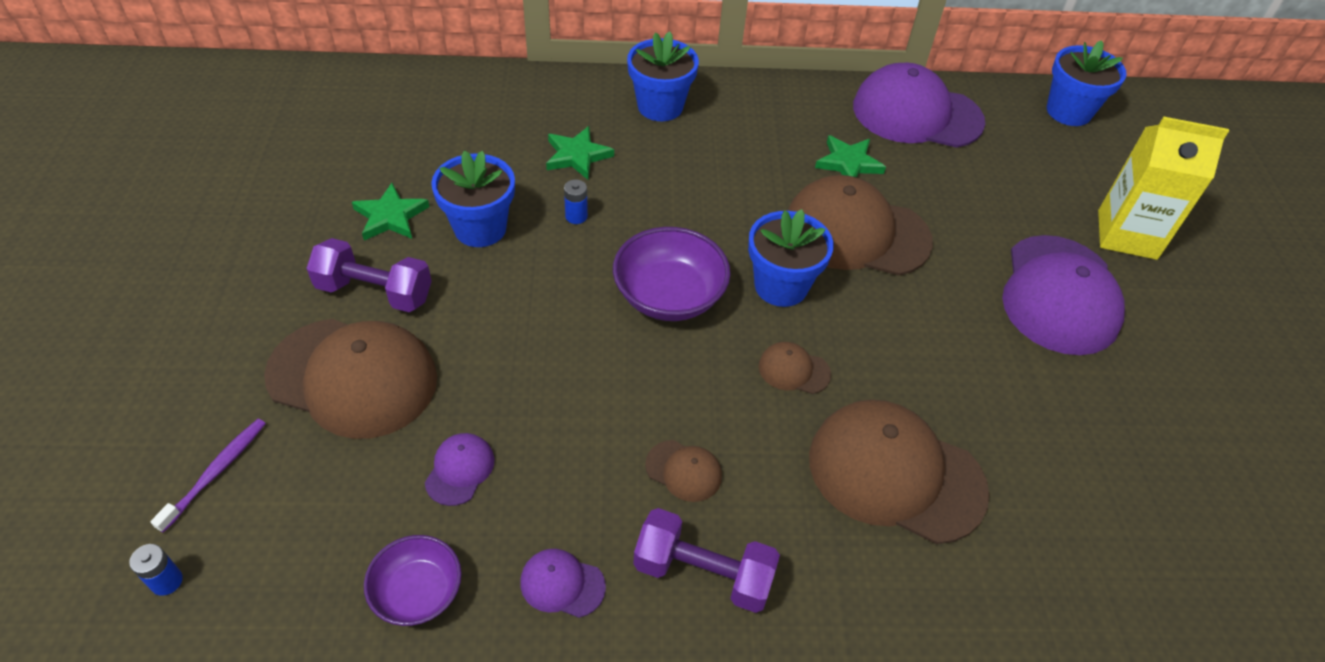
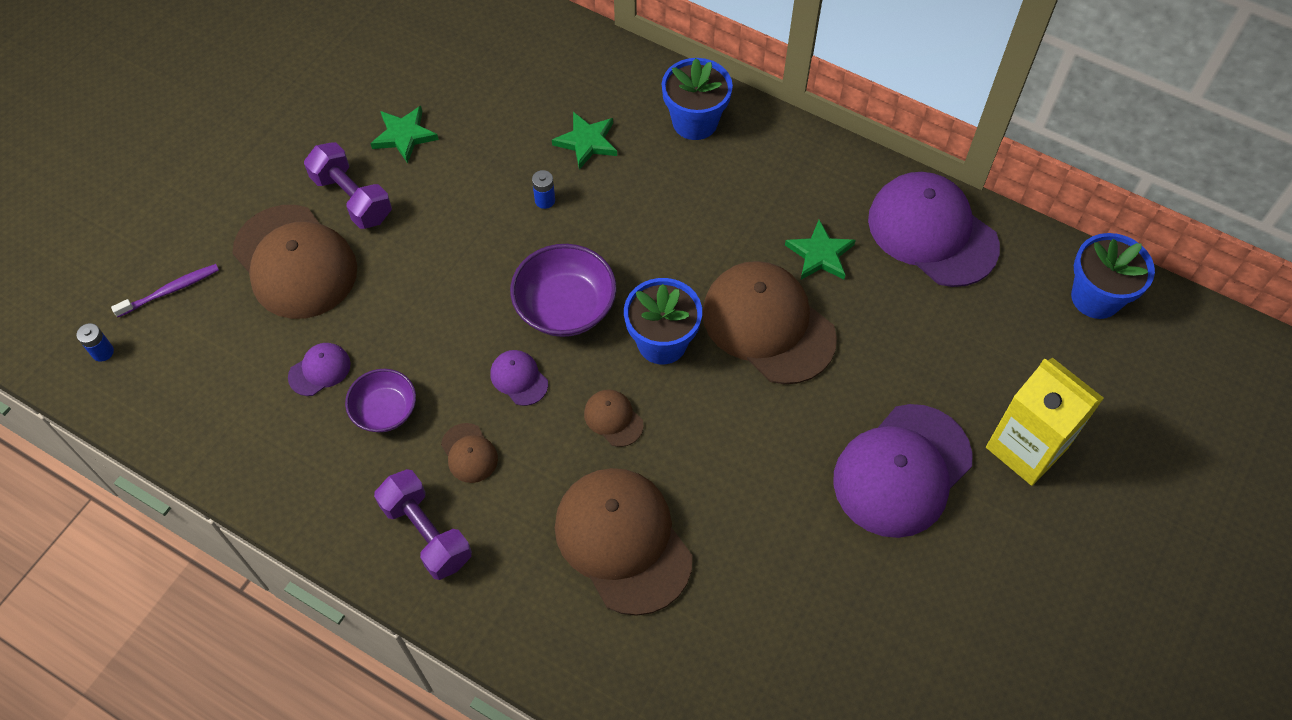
camera: 35 degrees right, 10 degrees up
purple bowl [364,535,462,626] -> purple bowl moved to [345,369,416,432]
blue flower pot [431,150,515,247] -> none
purple cap [520,549,606,618] -> purple cap moved to [490,350,548,406]

